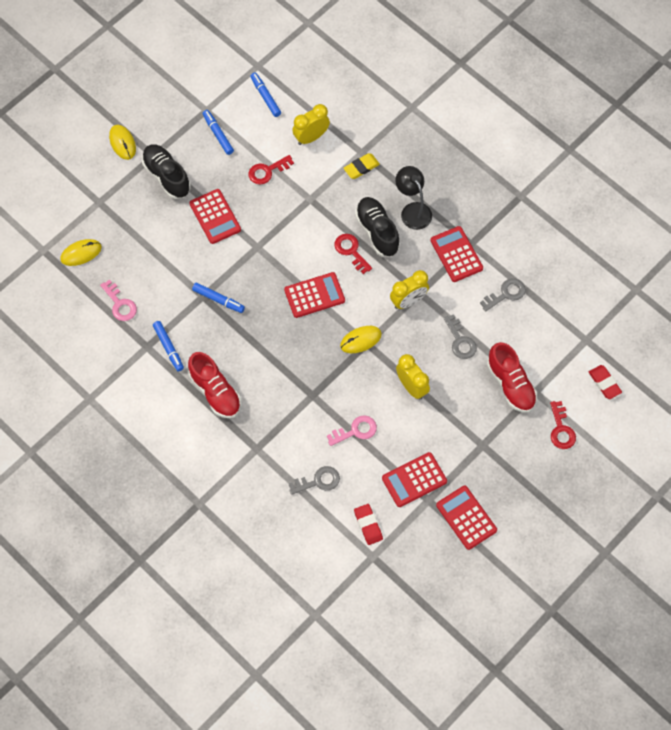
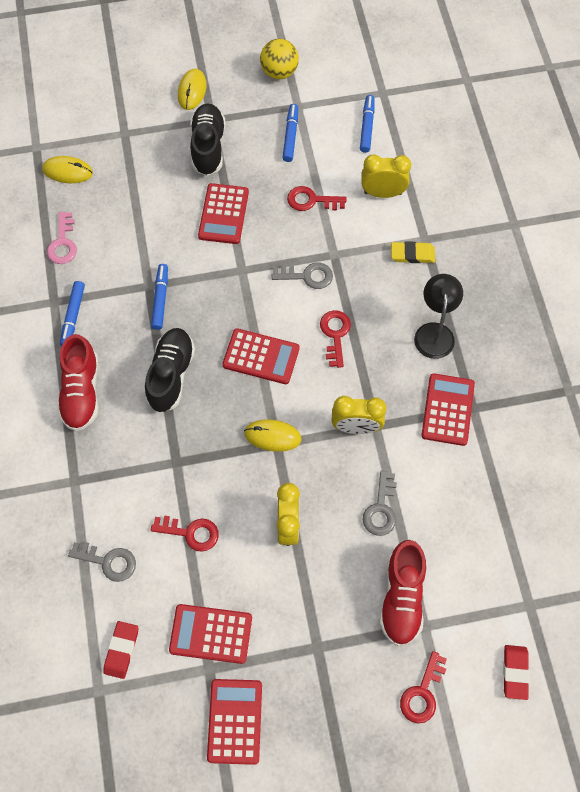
camera: 35 degrees right, 0 degrees up
blue marker [192,283,245,313] -> blue marker turned 150 degrees counterclockwise [151,264,168,330]
pink key [327,415,377,446] -> red key [151,516,219,552]
black shoe [355,197,400,256] -> black shoe moved to [145,328,195,413]
grey key [480,278,526,312] -> grey key moved to [272,262,333,289]
none -> yellow ball [260,39,299,79]

